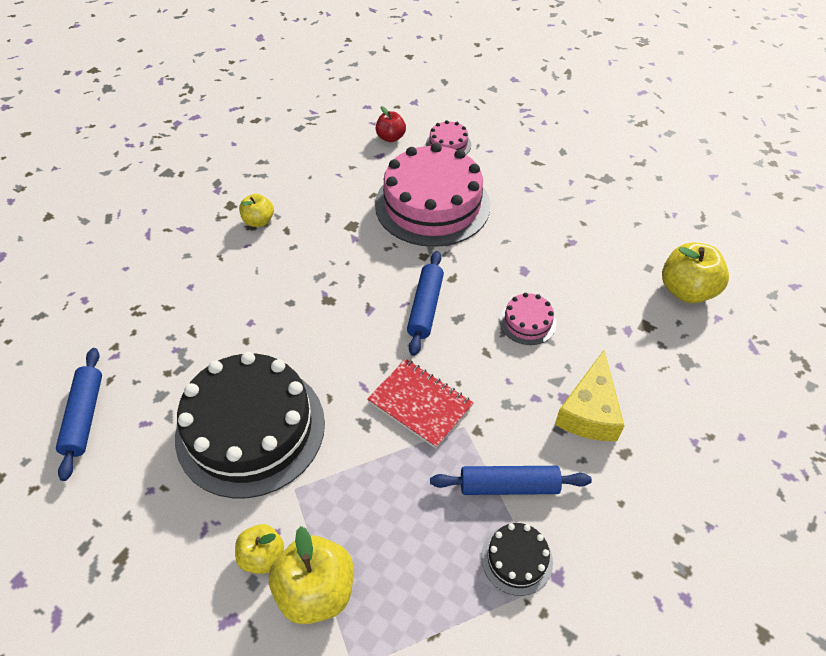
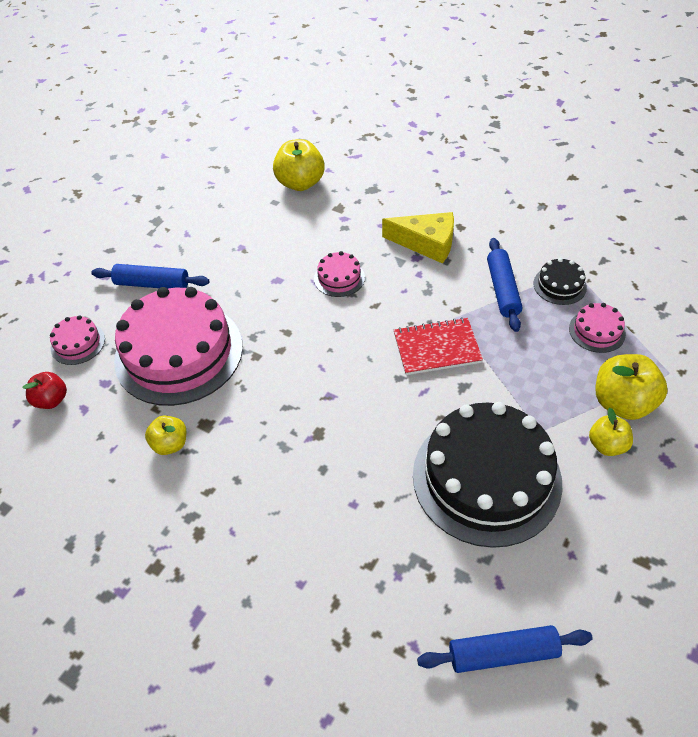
camera: 90 degrees left, 0 degrees up
yellow apple [239,194,274,227] -> yellow apple moved to [145,415,186,455]
red notebook [367,359,474,448] -> red notebook turned 45 degrees clockwise [394,317,483,375]
blue rolling pin [407,251,444,356] -> blue rolling pin moved to [91,264,209,289]
none -> pink cake [569,303,626,353]

